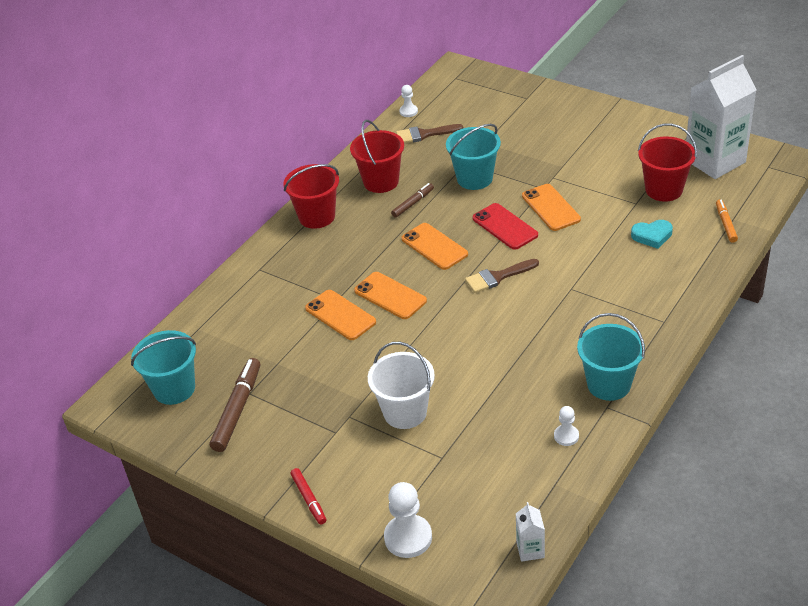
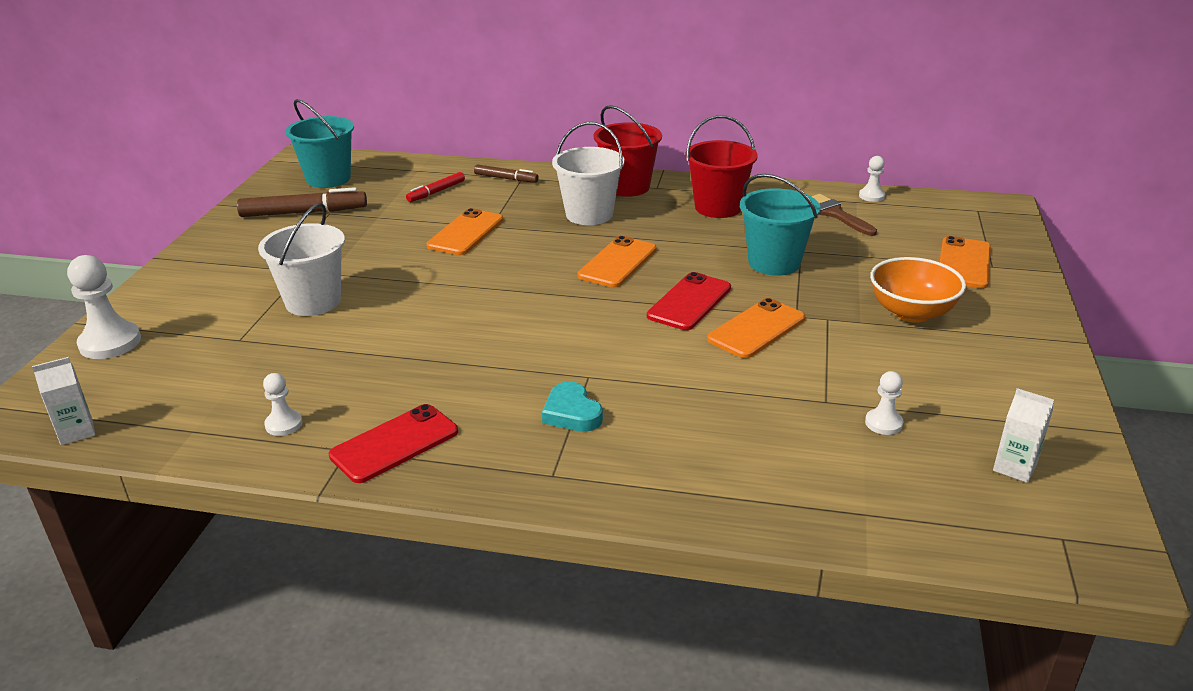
camera: 65 degrees right, 10 degrees down
red marker [290,468,326,525] -> red marker moved to [406,172,465,202]
orange phone [354,272,427,319] -> orange phone moved to [940,236,991,288]
brown marker [391,183,434,218] -> brown marker moved to [474,164,539,183]
brown brush [465,259,539,293] -> none
turquoise bucket [577,313,645,401] -> red phone [329,404,458,483]
turquoise heart [631,220,673,249] -> turquoise heart moved to [542,382,603,432]
red bucket [638,123,697,202] -> white pawn [865,371,903,435]
white carton [686,55,757,179] -> white carton [993,388,1054,483], size x0.41
orange marker [716,199,738,243] -> none
none -> white bucket [552,122,625,225]
none -> orange bowl [870,257,966,323]

